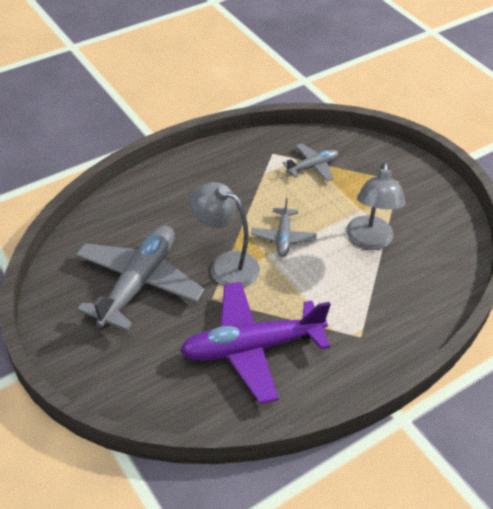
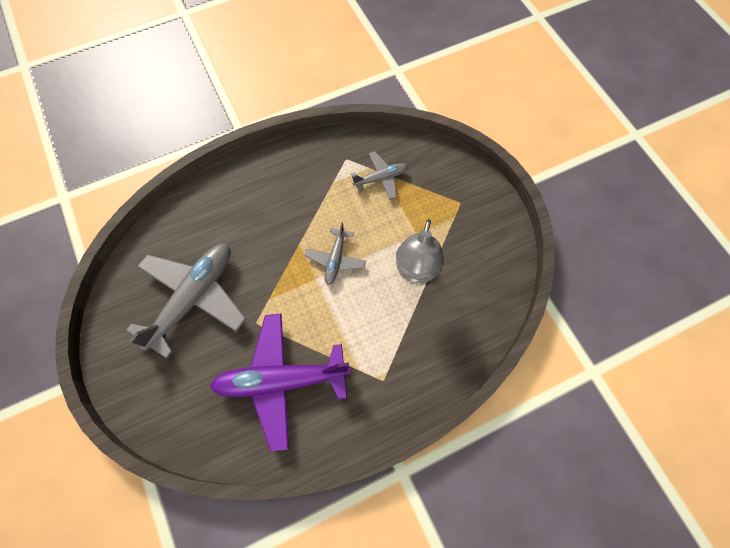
camera: 10 degrees right, 20 degrees up
grey lamp [190,182,260,287] -> none

